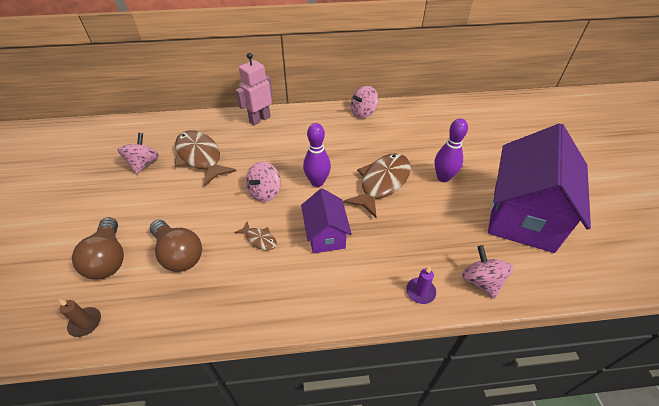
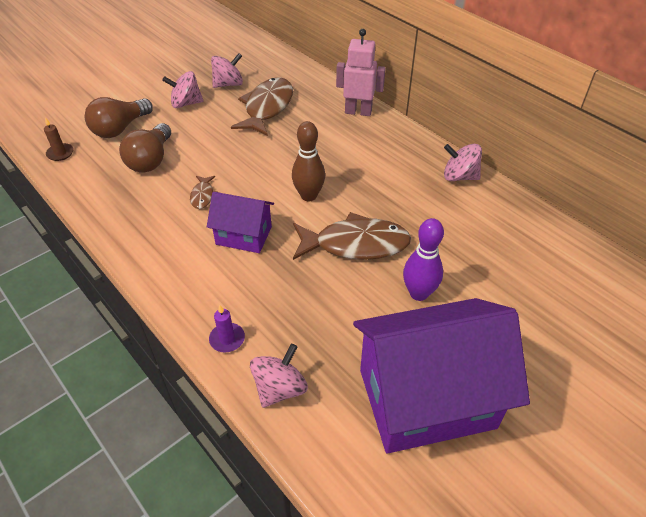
camera: 55 degrees right, 0 degrees up
pink spinning top [246,162,281,202] -> pink spinning top moved to [162,71,204,108]
purple house [301,188,352,253] -> purple house turned 60 degrees clockwise [207,192,274,253]
purple bowling pin [303,123,331,187] -> brown bowling pin [292,121,325,201]

